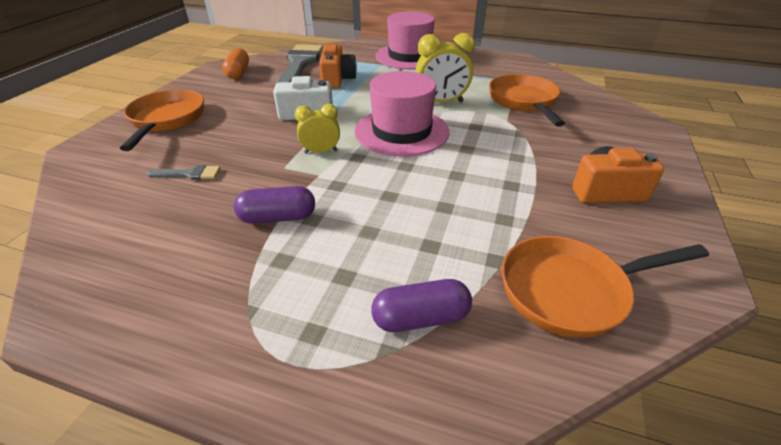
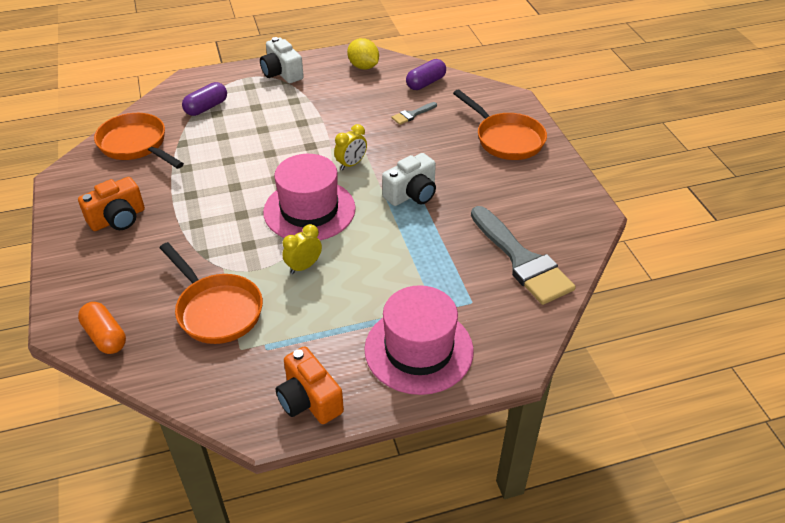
camera: 145 degrees right, 5 degrees up
orange capsule [222,48,249,79] -> orange capsule moved to [78,302,126,354]
purple capsule [234,186,315,224] -> purple capsule moved to [406,59,446,90]
orange camera [319,44,357,89] -> orange camera moved to [276,346,344,424]
yellow clock [415,33,475,102] -> yellow clock [282,224,322,274], size x0.63
orange pan [502,236,709,338] -> orange pan turned 90 degrees counterclockwise [94,113,184,169]
none -> white camera [260,37,304,83]
none -> yellow lemon [347,38,379,69]

